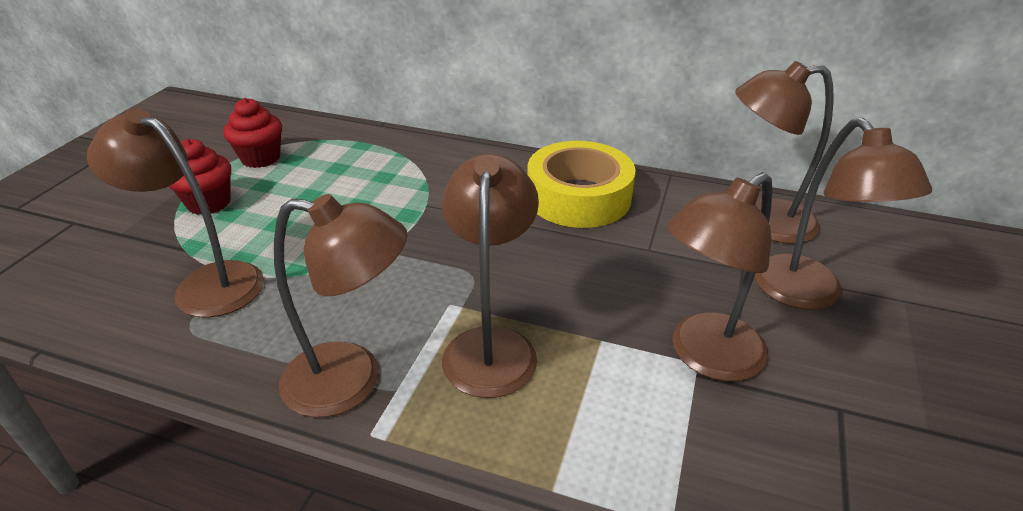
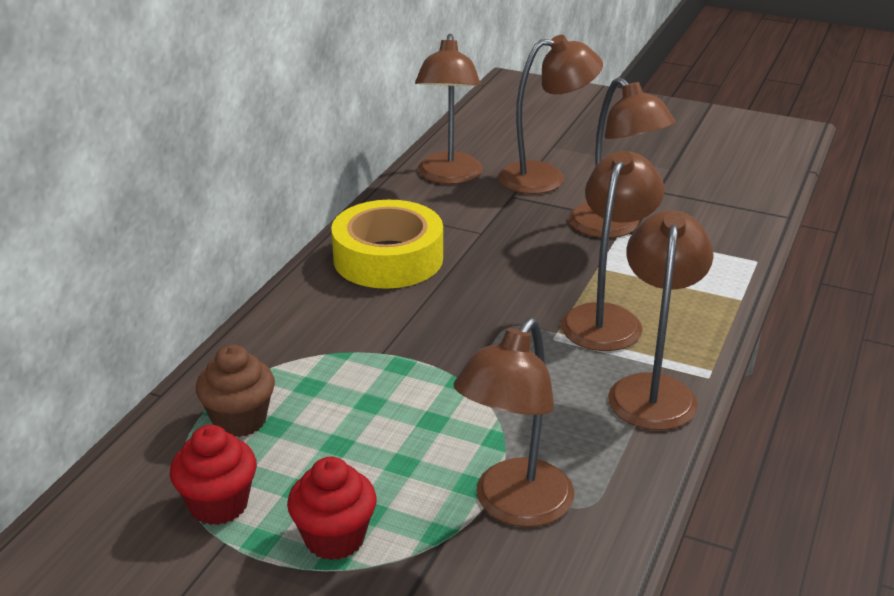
camera: 85 degrees left, 5 degrees down
brown lamp [442,154,539,398] -> brown lamp turned 105 degrees clockwise [561,151,664,351]
none -> brown cupcake [196,345,275,437]

